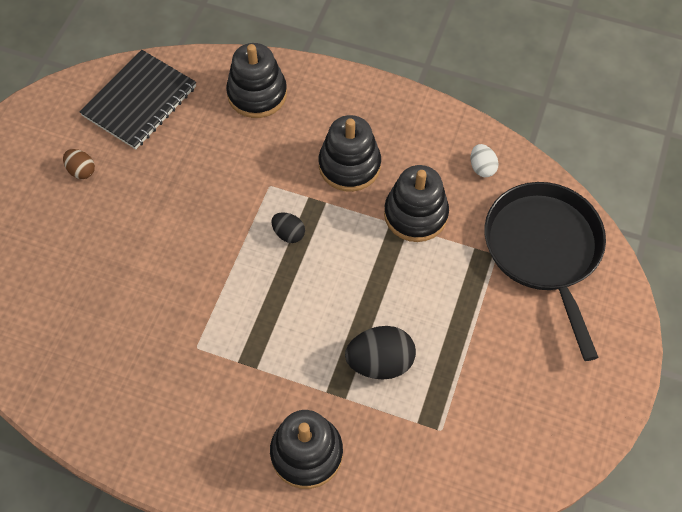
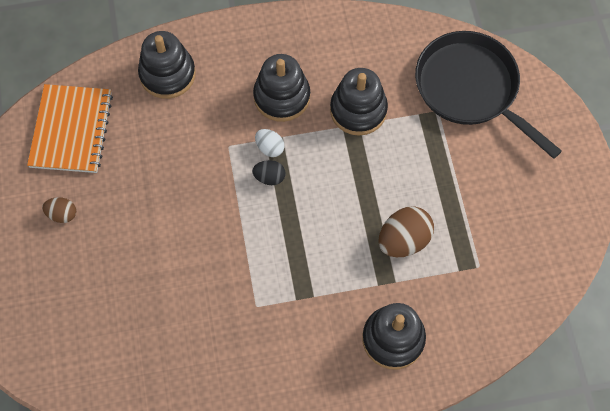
camera: 30 degrees left, 5 degrees up
black notebook [80,50,196,149] -> orange notebook [27,84,113,173]
black egg [345,326,416,380] -> brown egg [378,206,434,257]
white egg [471,144,499,177] -> white egg moved to [255,129,284,157]

